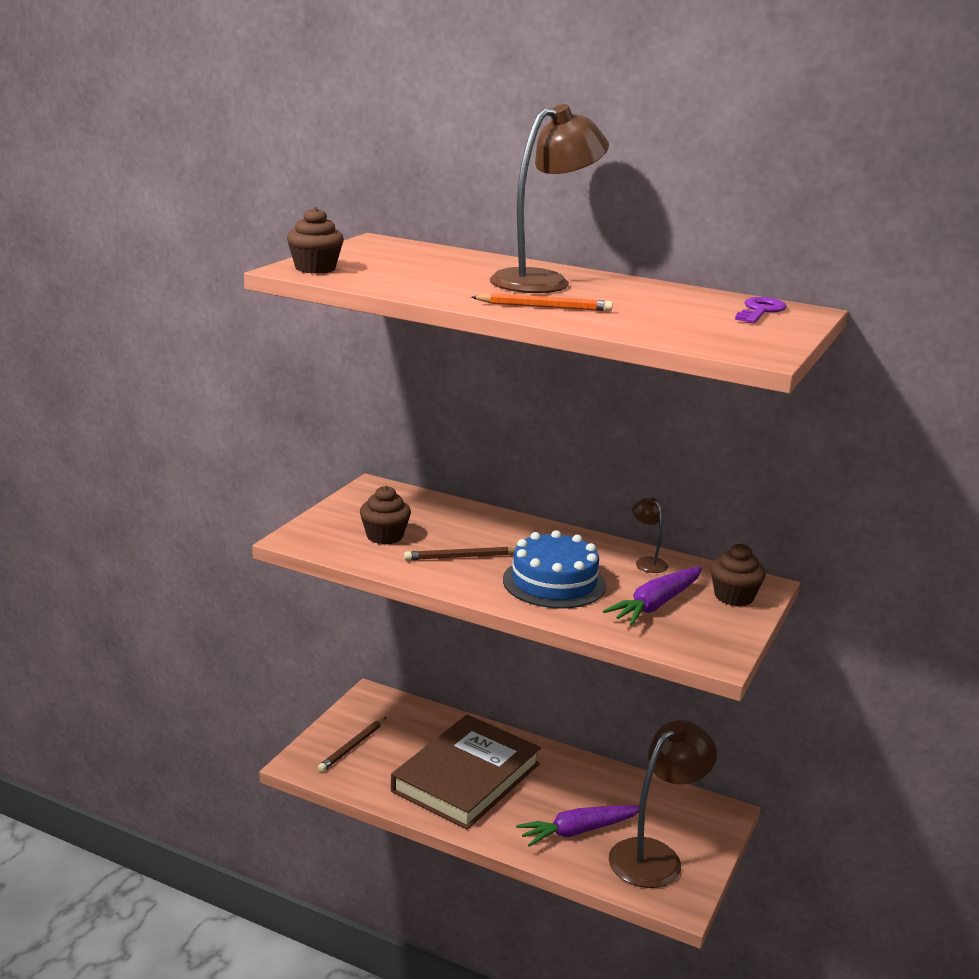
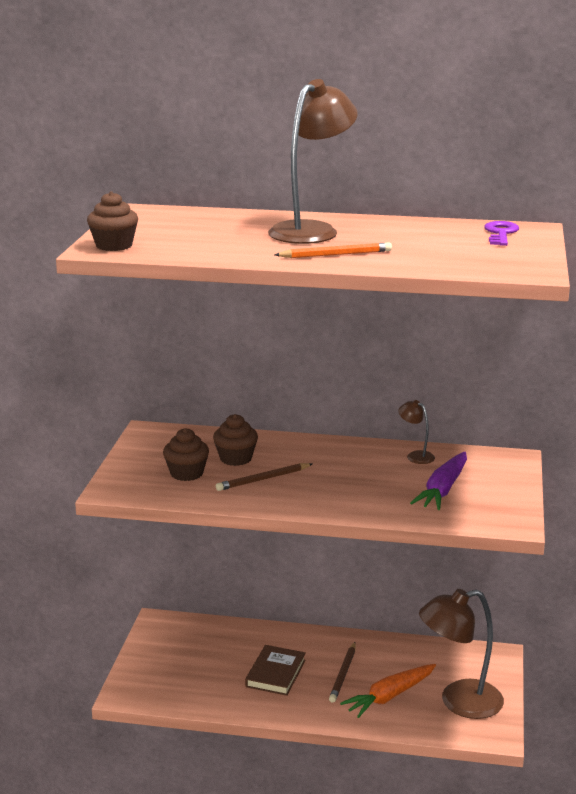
camera: 15 degrees left, 0 degrees up
brown pencil [317,717,386,772] -> brown pencil moved to [329,642,356,703]
brown book [391,715,541,830] -> brown book [245,645,306,696], size x0.52
blue cake [503,530,606,609] -> none
purple carrot [516,805,639,847] -> orange carrot [340,664,436,718]
brown lamp [609,720,717,888] -> brown lamp turned 135 degrees counterclockwise [419,589,504,719]
brown cupcake [711,544,766,606] -> brown cupcake moved to [213,414,258,466]

